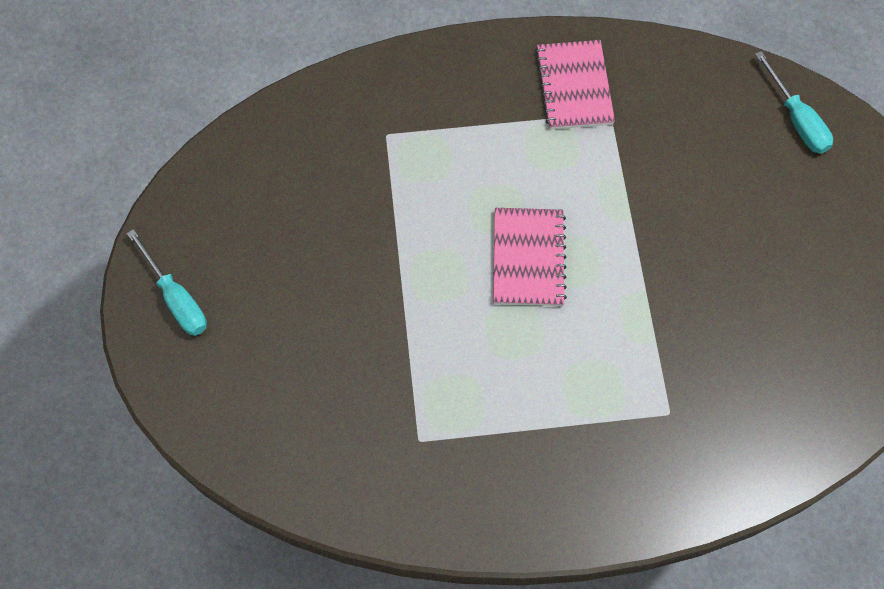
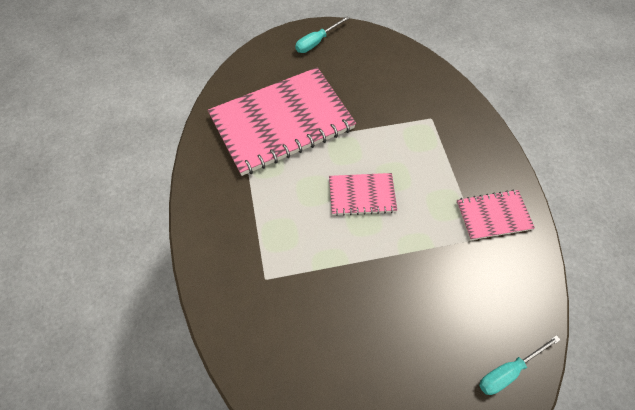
camera: 85 degrees right, 5 degrees down
none -> pink notebook [208,67,356,176]

